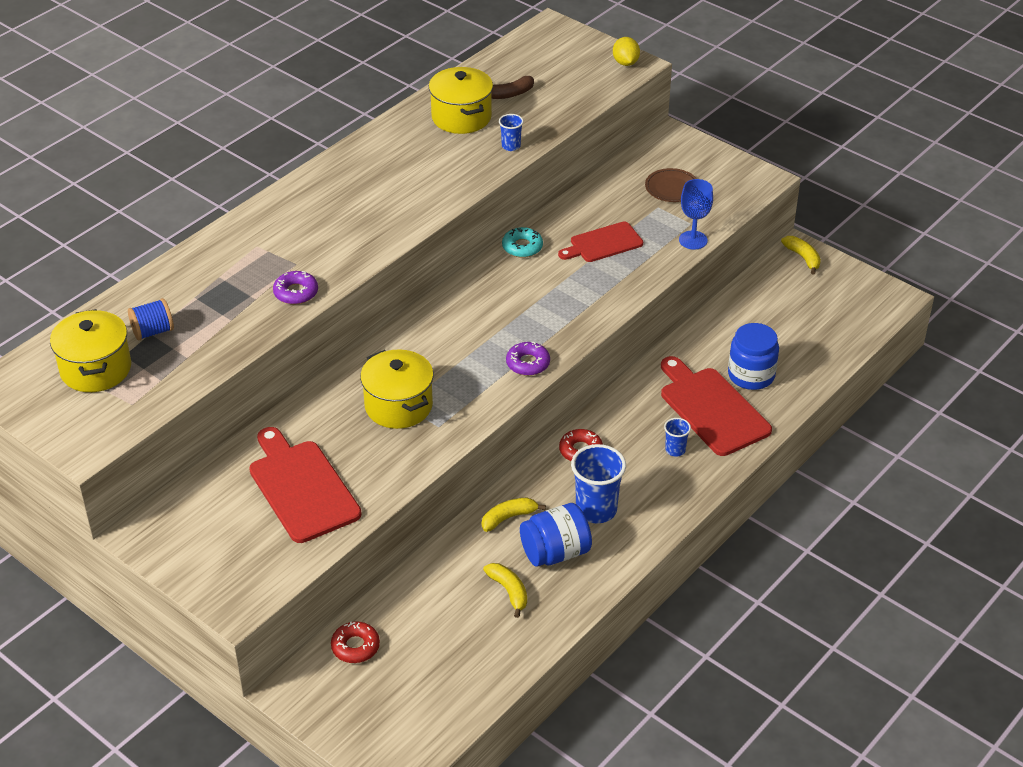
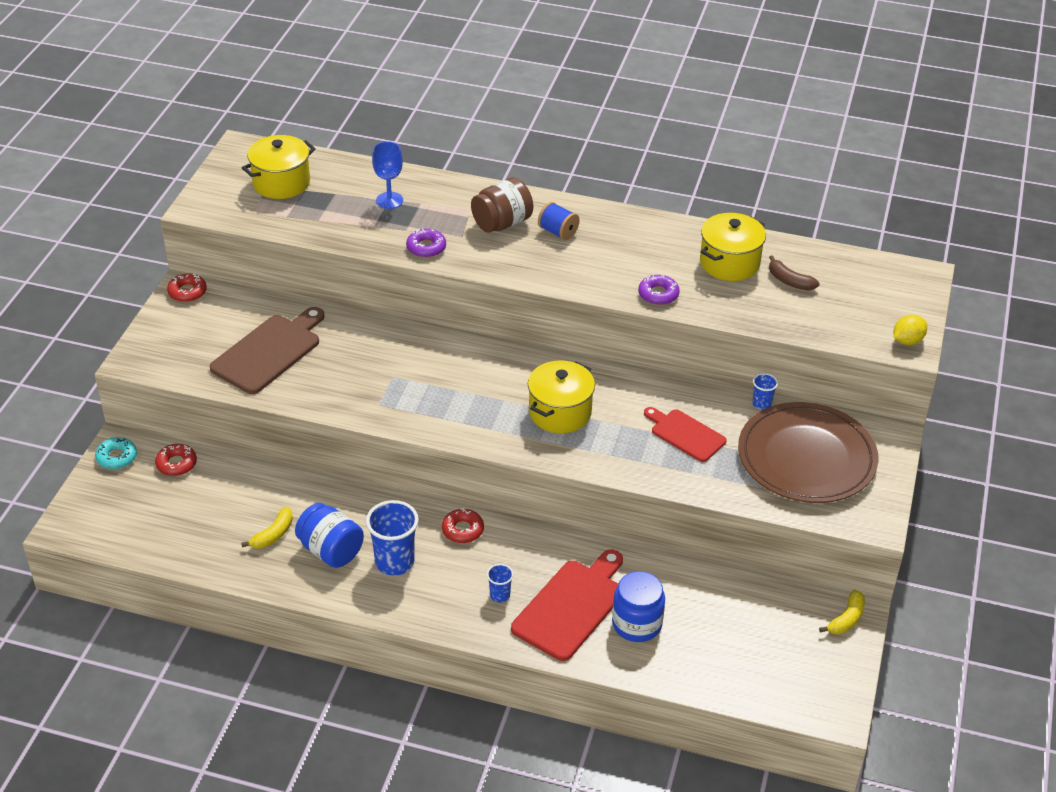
camera: 65 degrees right, 0 degrees up
blue spool [128,298,174,341] -> blue spool moved to [538,202,580,240]
red cutting board [249,427,362,543] -> brown cutting board [210,307,324,394]
yellow pot [360,350,434,429] -> yellow pot moved to [528,360,595,433]
yellow banana [482,498,546,532] -> none
blue cup [499,114,524,151] -> blue cup moved to [753,373,778,410]
turquoise donut [502,227,543,258] -> turquoise donut moved to [95,437,137,469]
purple donut [506,342,550,376] -> purple donut moved to [638,275,680,305]
brown plate [645,168,697,202] -> brown plate [738,402,878,503], size x2.34
blue goblet [679,179,713,250] -> blue goblet moved to [372,141,403,209]
none -> red donut [167,273,207,302]
none -> brown jar [471,177,533,233]

